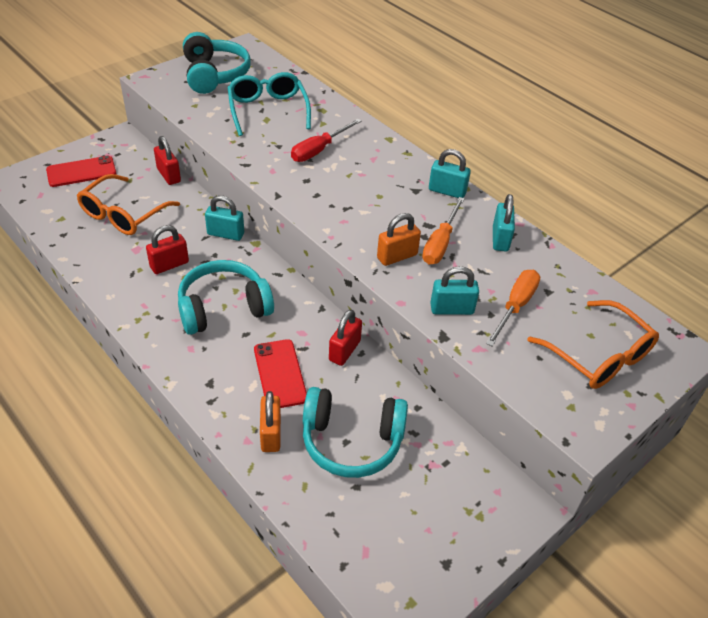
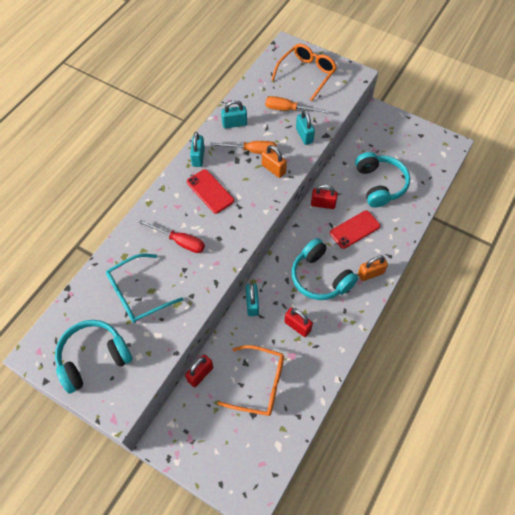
camera: 105 degrees left, 15 degrees up
red phone [46,156,116,187] -> red phone moved to [187,169,234,214]
orange padlock [260,391,281,452] -> orange padlock moved to [358,255,388,281]

